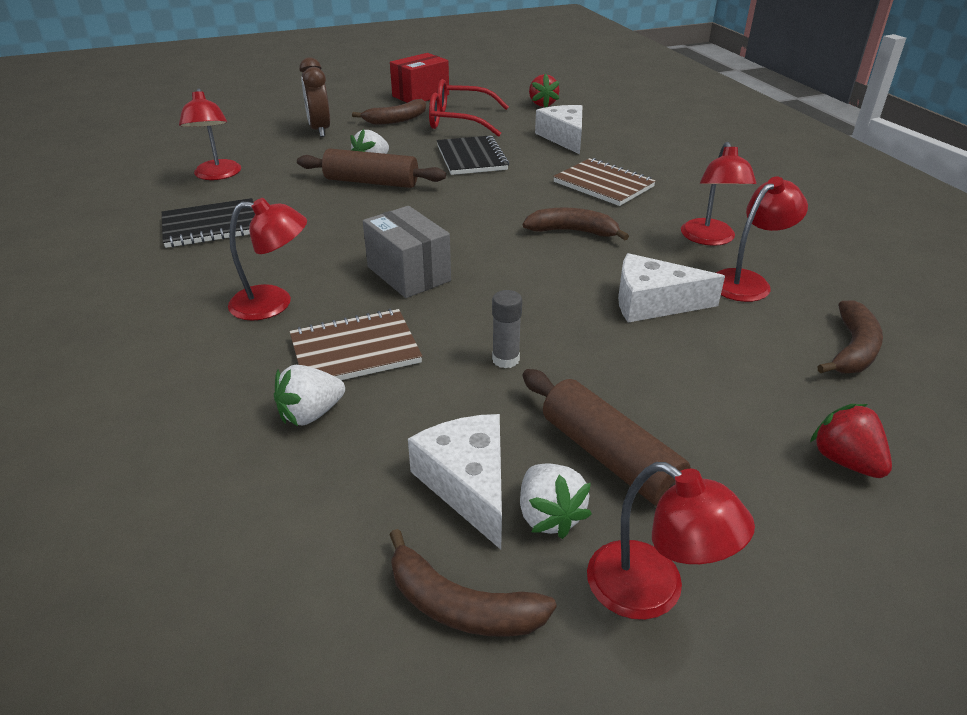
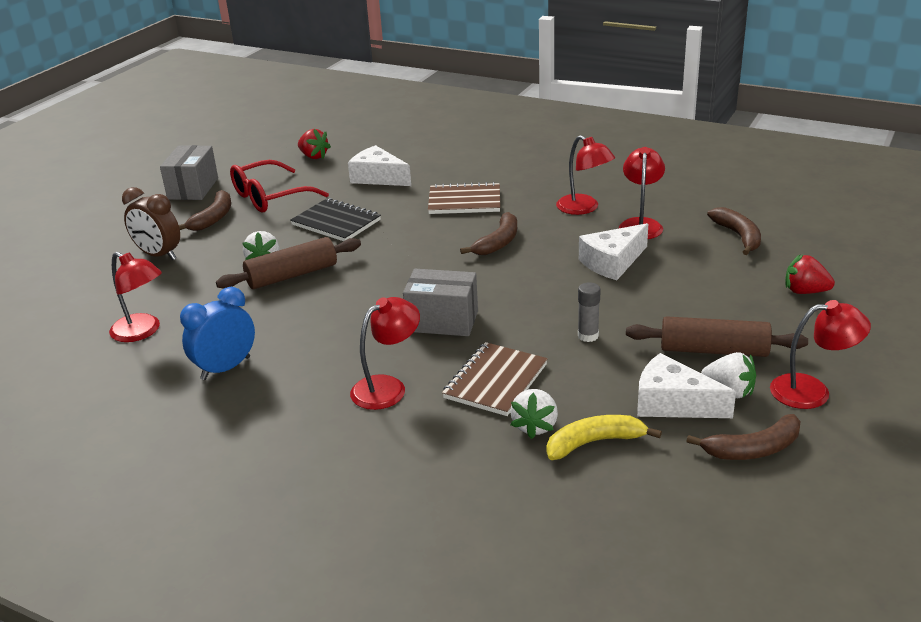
camera: 40 degrees left, 5 degrees down
black notebook [162,198,255,248] -> blue clock [180,287,255,380]
red box [390,53,449,103] -> grey box [160,145,218,200]
brown banana [523,208,629,240] -> brown banana turned 150 degrees clockwise [460,212,517,255]
none -> yellow banana [546,415,662,460]

